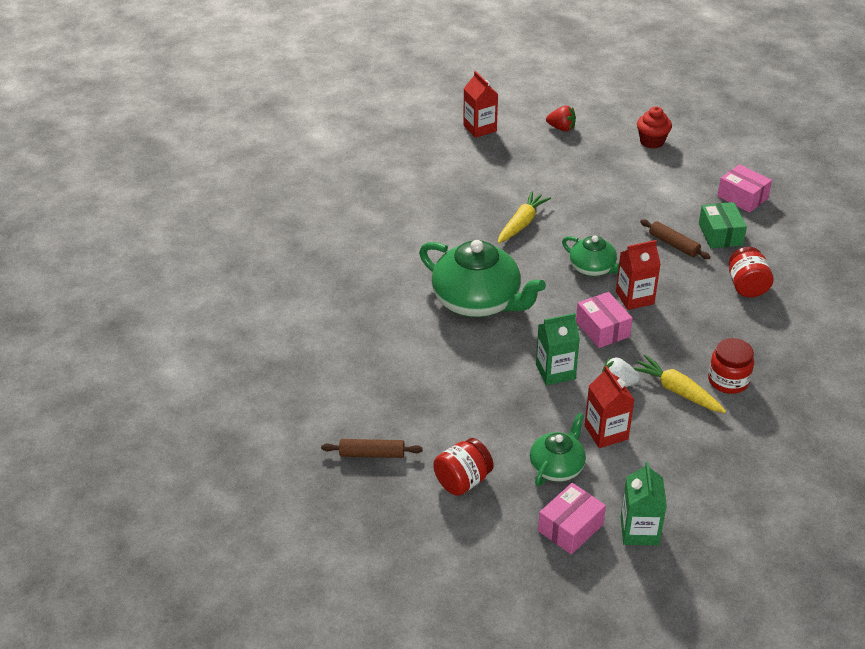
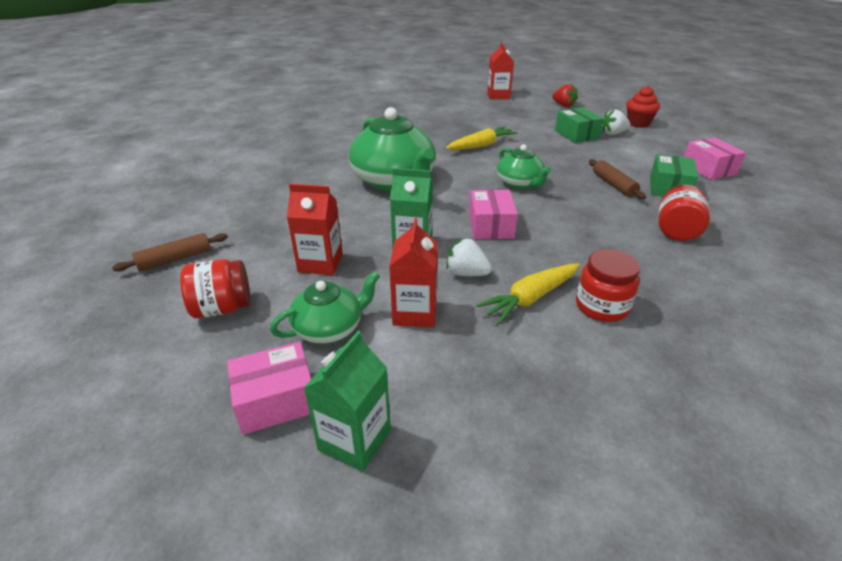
camera: 25 degrees right, 5 degrees down
brown rolling pin [321,439,423,458] -> brown rolling pin turned 60 degrees counterclockwise [112,233,228,272]
red carton [616,240,661,310] -> red carton moved to [287,184,343,275]
yellow carrot [633,355,726,413] -> yellow carrot turned 105 degrees counterclockwise [476,263,580,324]
none -> green box [555,107,604,143]
none -> white strawberry [602,109,631,135]

